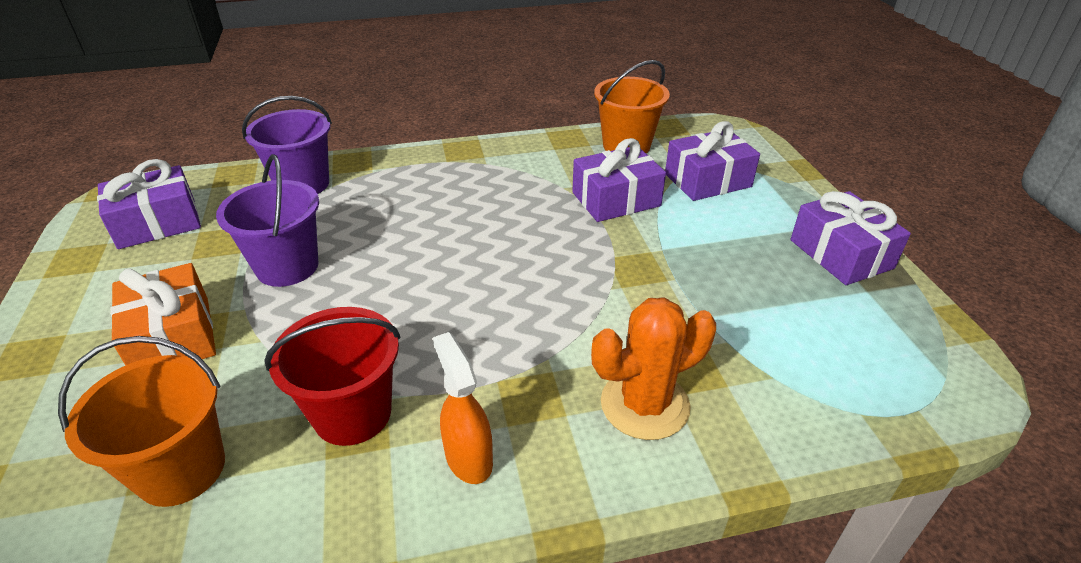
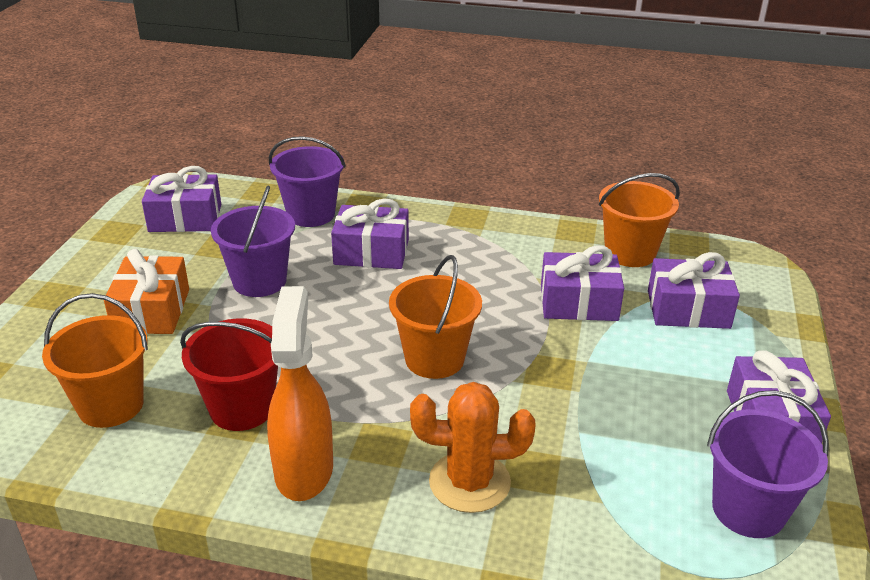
camera: 25 degrees right, 5 degrees down
orange spray bottle [433,332,493,484] -> orange spray bottle [267,286,333,501], size x1.59
none -> purple gift [331,198,409,269]
none -> orange bucket [389,255,482,379]
none -> purple bucket [707,390,829,538]

